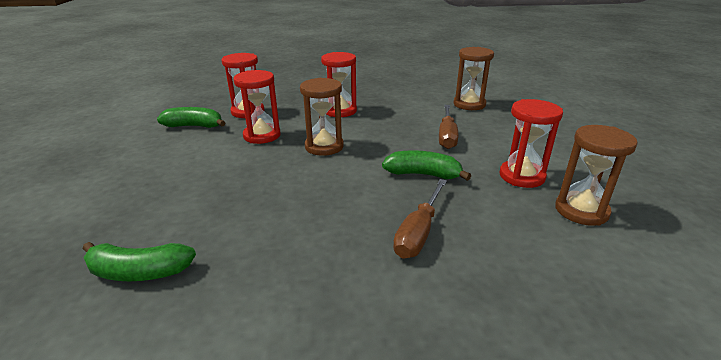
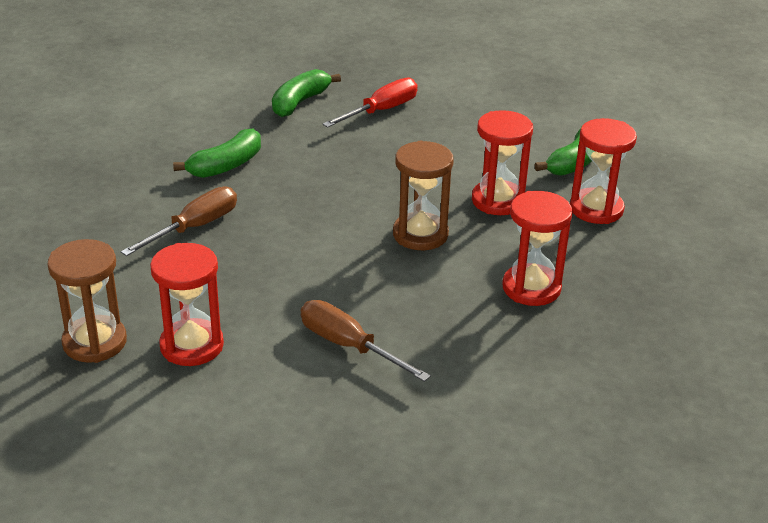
camera: 120 degrees right, 5 degrees up
green banana [382,151,471,181] -> green banana moved to [173,128,261,178]
brown screwdriver [393,179,447,259] -> brown screwdriver turned 75 degrees clockwise [121,186,237,256]
brown hourglass [454,47,494,110] -> none
none -> red screwdriver [323,78,418,127]

